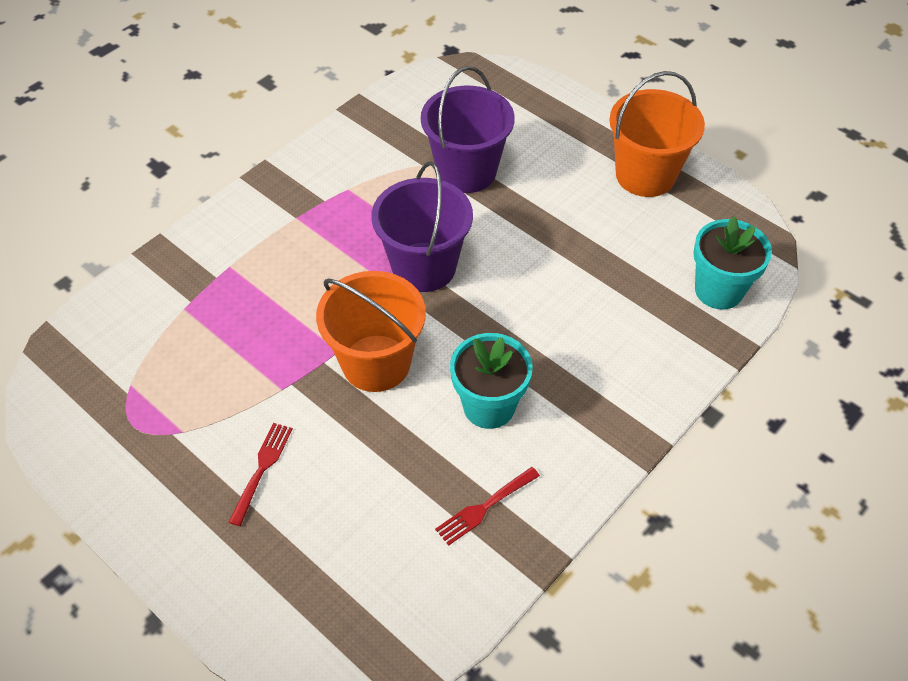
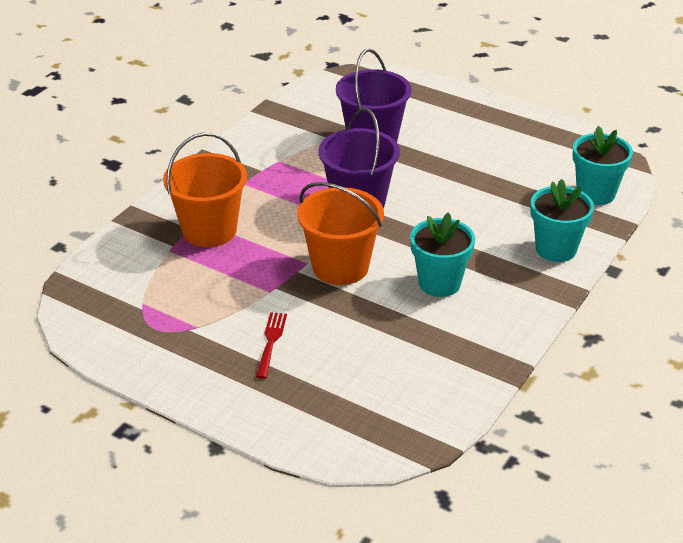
camera: 10 degrees left, 15 degrees down
red fork [435,467,540,546] -> none
orange bucket [610,71,705,197] -> orange bucket moved to [163,133,247,247]
none -> turquoise flower pot [530,179,594,262]

